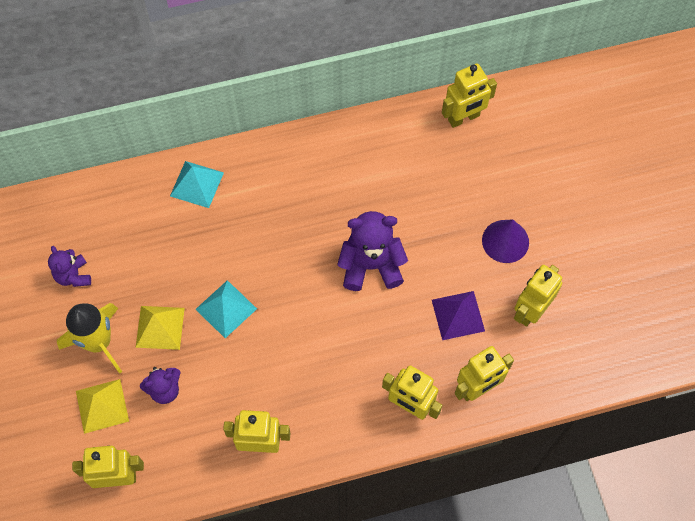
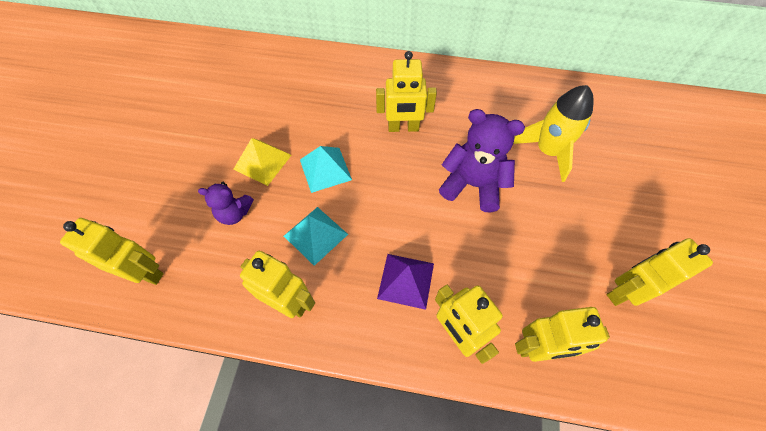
camera: 25 degrees right, 5 degrees down
purple teddy bear [48,246,91,287] -> none
yellow rocket [57,303,122,374] -> yellow rocket moved to [513,85,594,182]
yellow pyramid [76,379,129,434] -> none
turquoise pyramid [170,161,224,208] -> turquoise pyramid moved to [284,207,348,266]
purple pyramid [432,291,485,340] -> purple pyramid moved to [377,254,434,310]
yellow robot [442,63,497,128] -> yellow robot moved to [376,51,437,132]
purple cone [482,219,529,263] -> none

